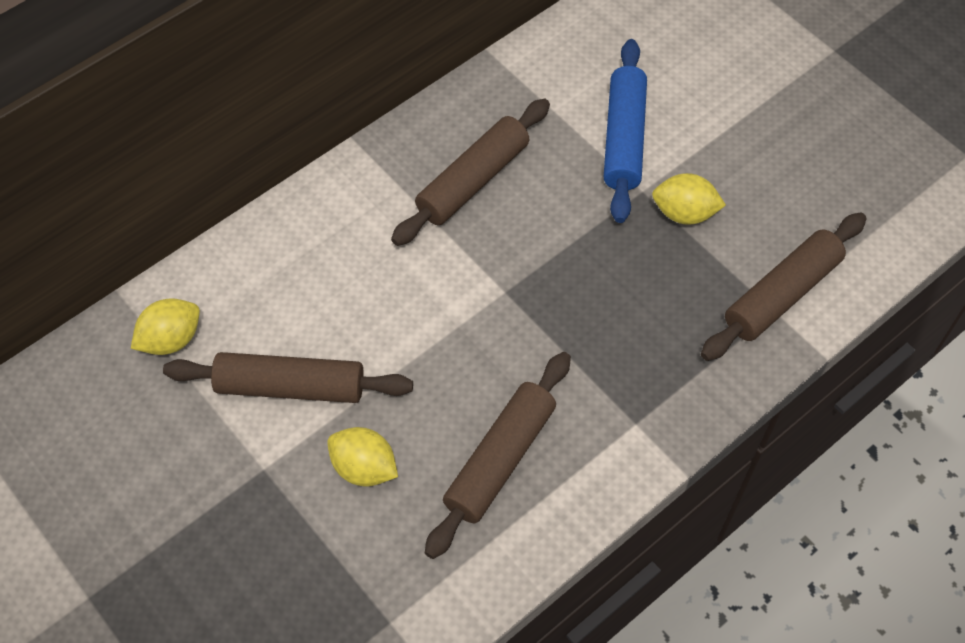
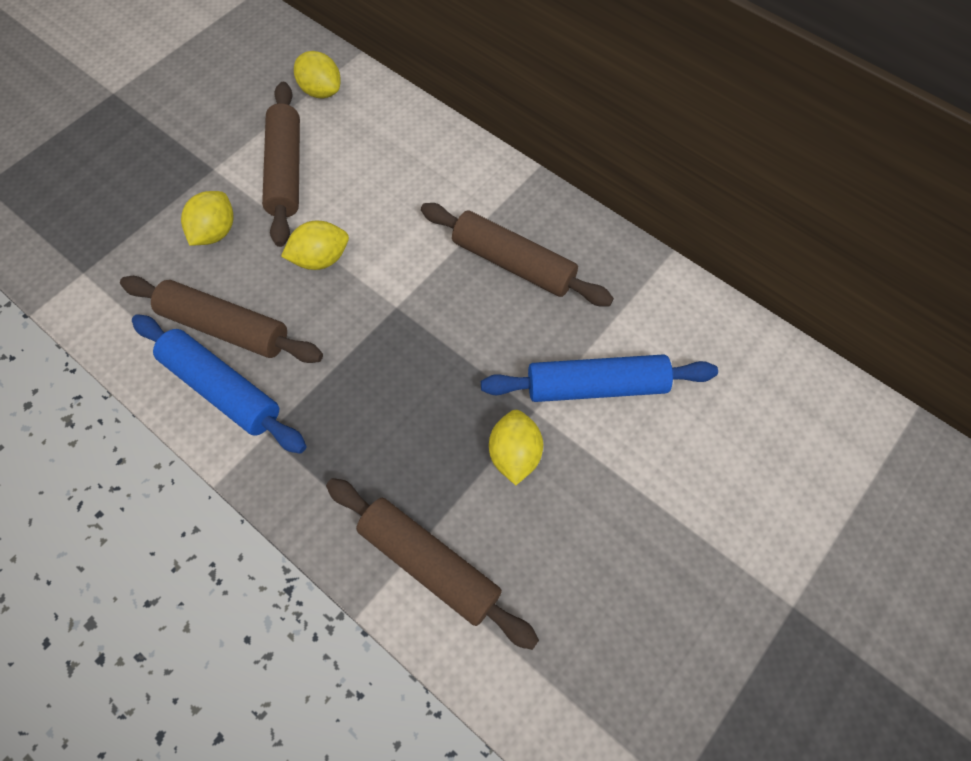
camera: 80 degrees right, 5 degrees up
none -> blue rolling pin [132,314,306,454]
none -> yellow lemon [281,221,349,270]

